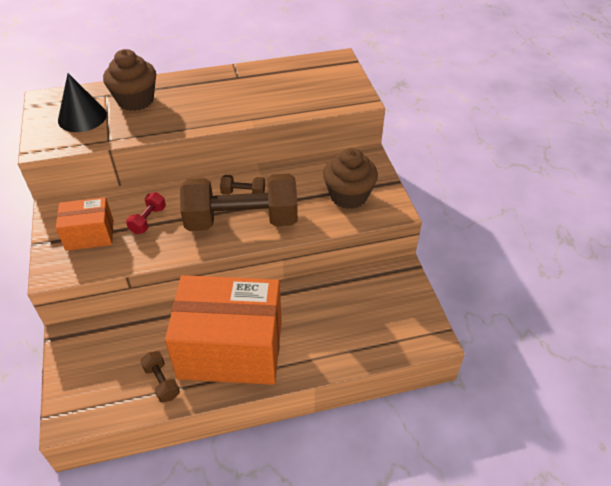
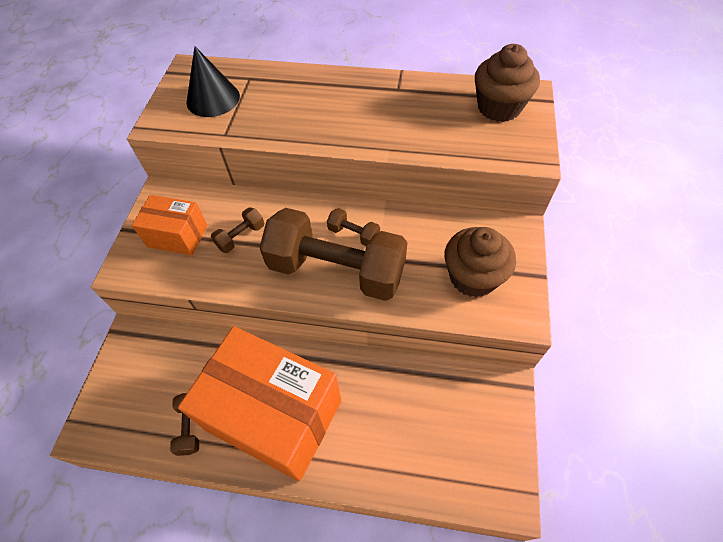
camera: 25 degrees right, 10 degrees up
brown cupcake [103,49,156,111] -> brown cupcake moved to [475,44,540,122]
red dumbbell [126,192,166,234] -> brown dumbbell [211,207,265,253]

